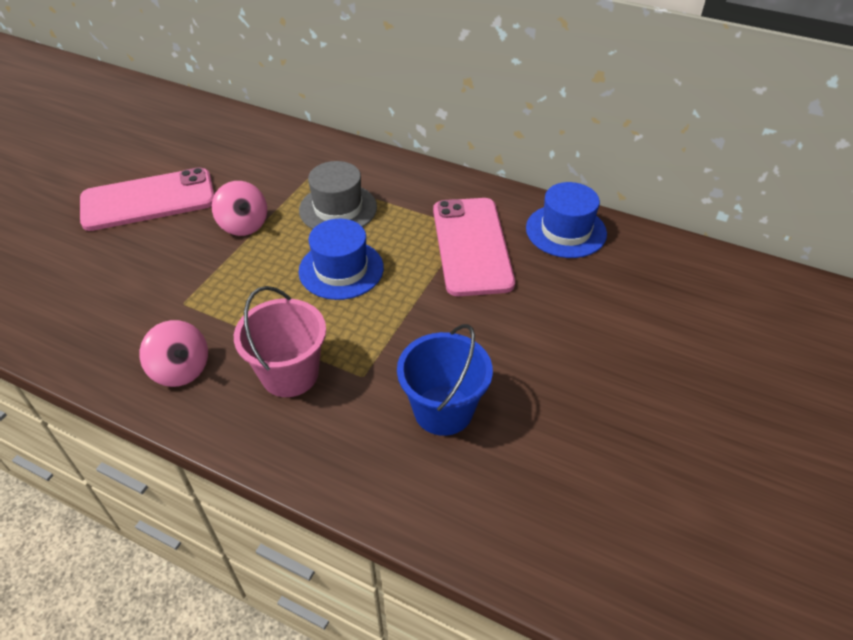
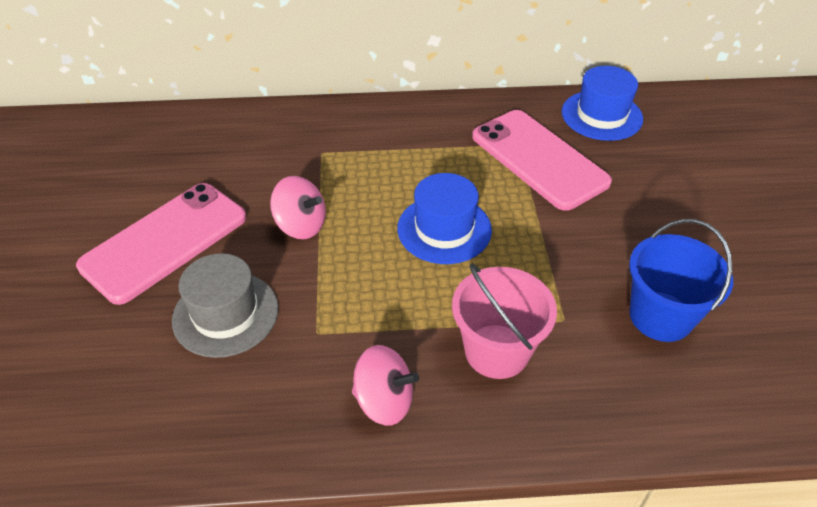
camera: 30 degrees left, 0 degrees up
grey hat [299,161,377,229] -> grey hat moved to [172,253,279,358]

